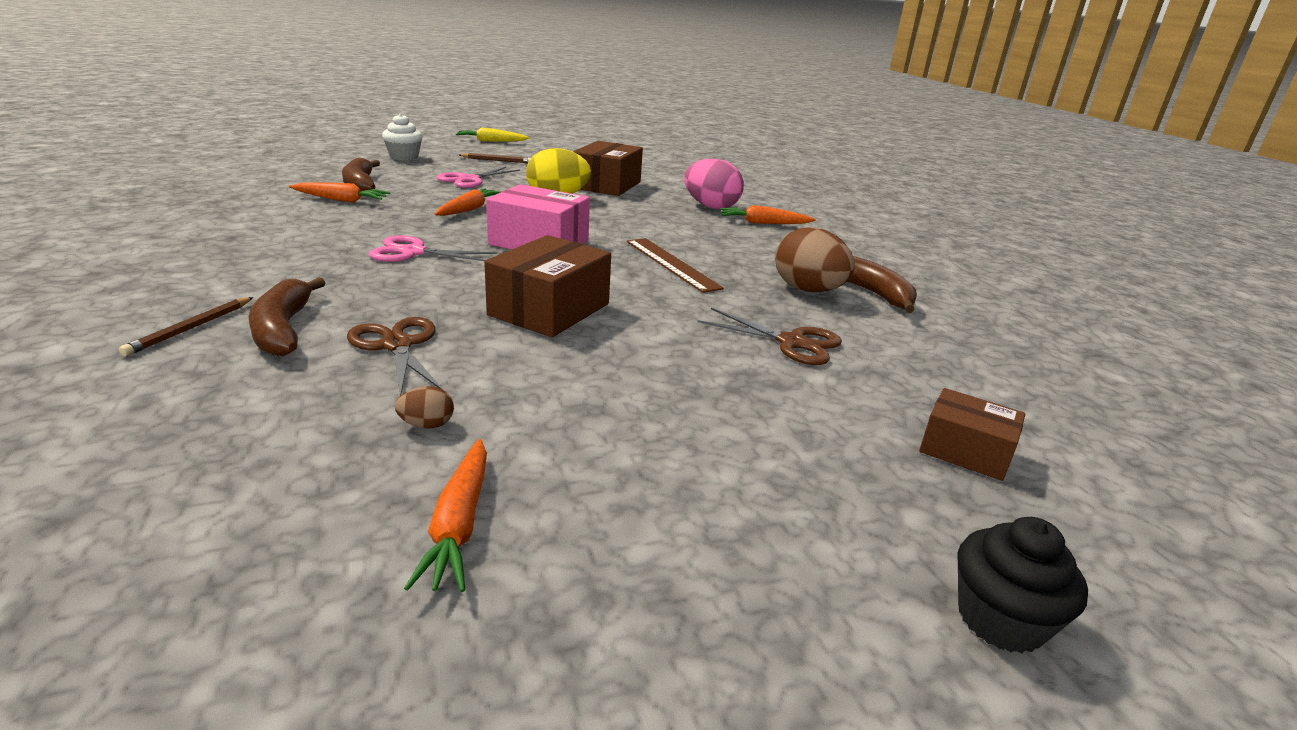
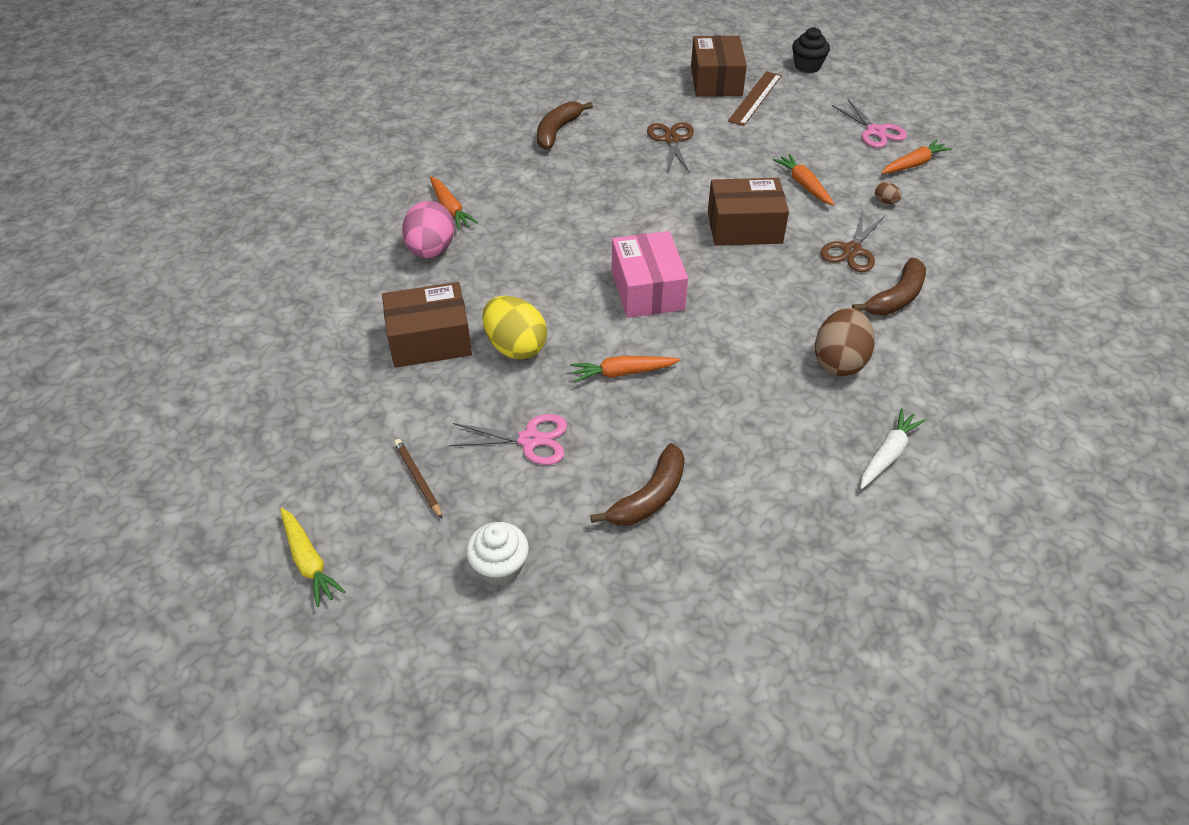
camera: 120 degrees left, 20 degrees up
brown pencil [119,297,253,356] -> none
orange carrot [289,182,390,203] -> orange carrot moved to [773,154,834,206]
pink scissors [369,235,497,262] -> pink scissors moved to [832,99,907,148]
brown ruler [627,238,724,293] -> brown ruler moved to [728,71,782,126]
brown egg [775,227,855,292] -> brown egg moved to [815,308,875,376]
brown box [919,388,1025,481] -> brown box [691,35,747,97], size x1.64
none -> white carrot [860,408,926,489]

